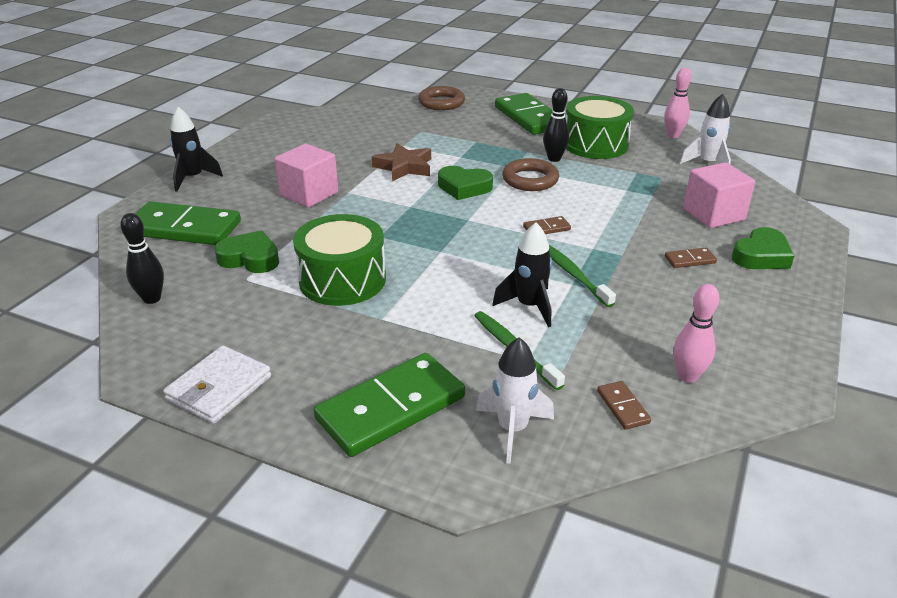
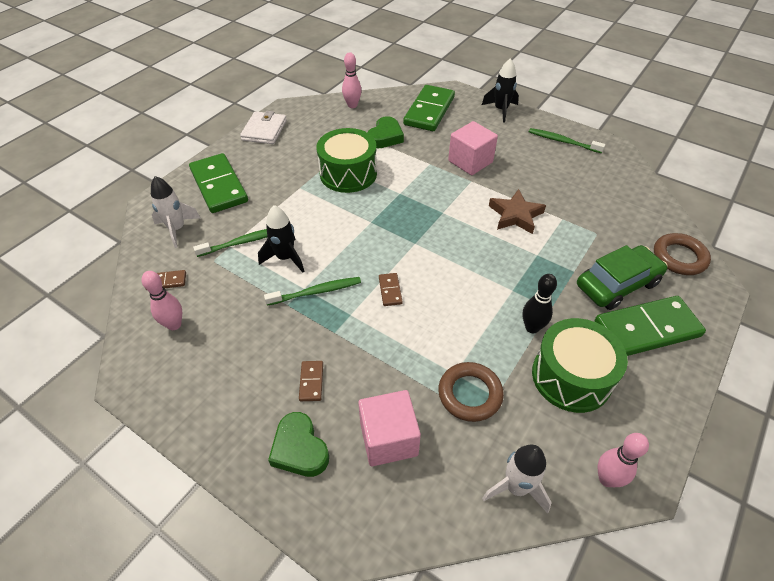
camera: 100 degrees right, 15 degrees up
black bowling pin [120,213,164,304] -> pink bowling pin [342,52,362,108]
white wallet [163,345,271,424] -> white wallet turned 60 degrees clockwise [240,111,287,144]
green heart [438,166,493,200] -> none
brown ring [502,158,559,191] -> brown ring moved to [438,362,504,422]
none -> green toothbrush [529,128,605,153]
none -> green car [577,245,667,310]

